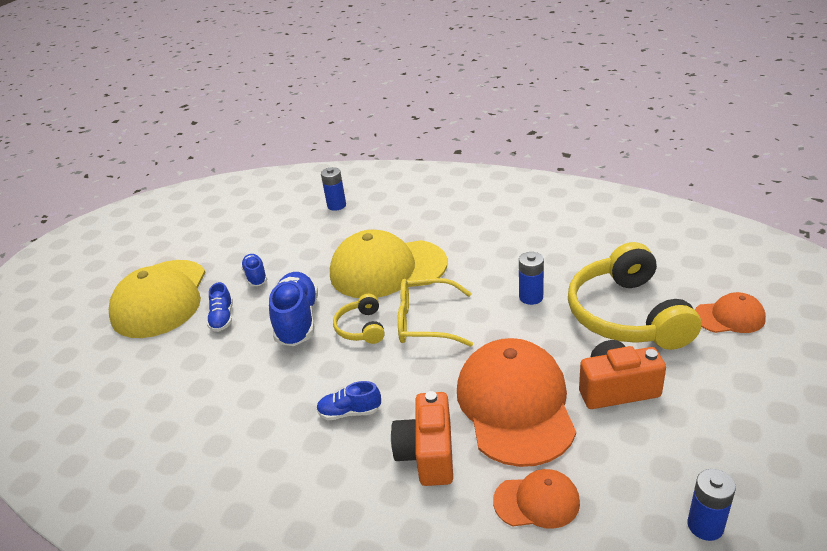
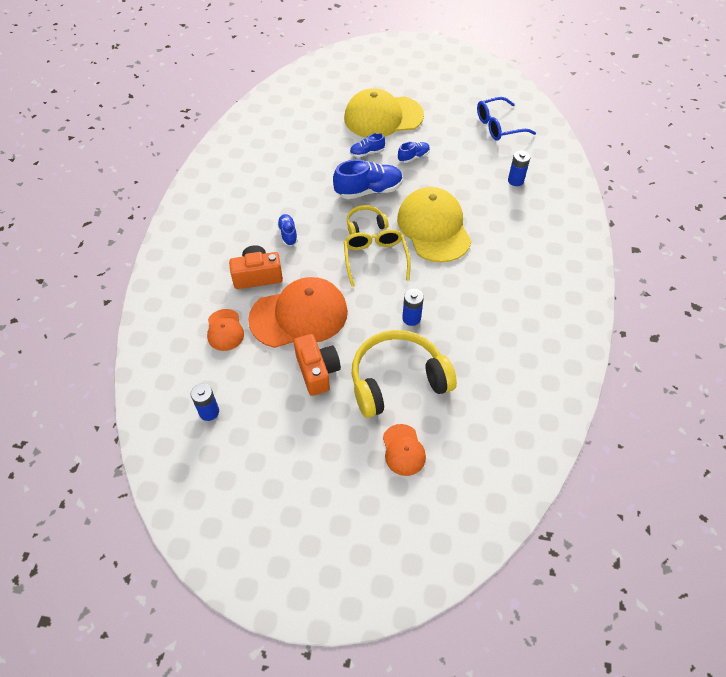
camera: 75 degrees right, 20 degrees up
none -> blue glasses [477,97,536,141]

